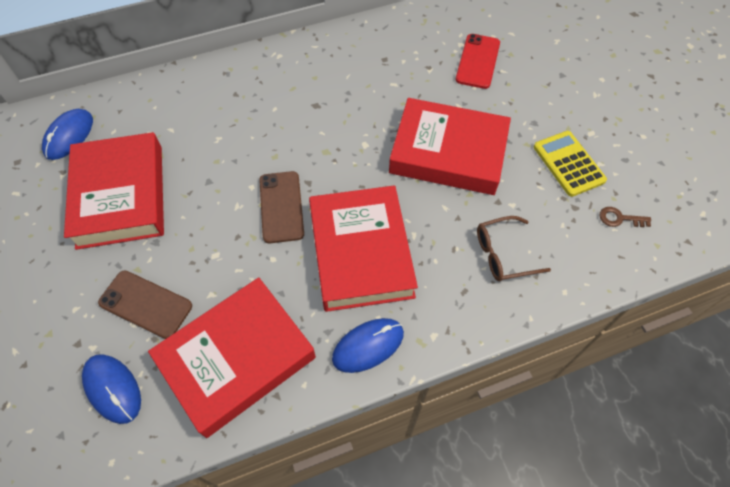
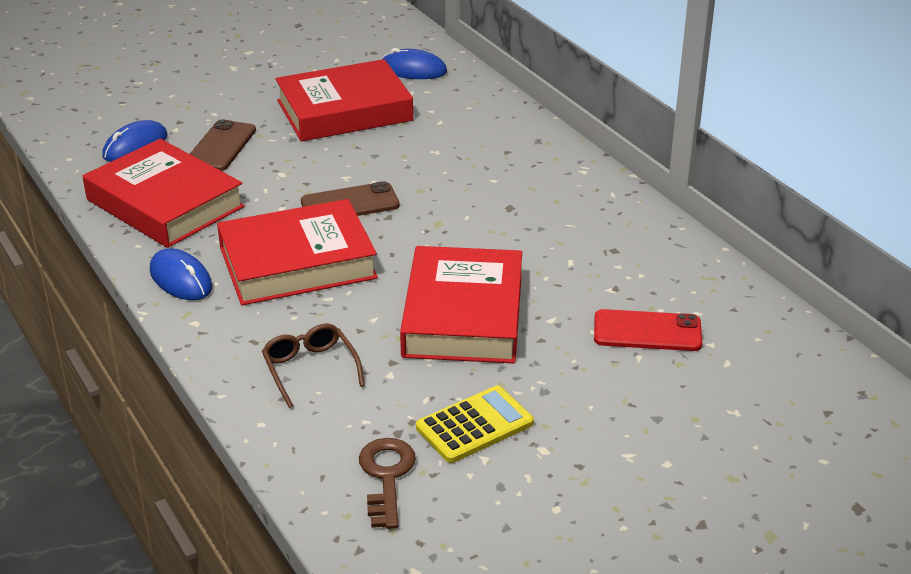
camera: 80 degrees right, 25 degrees down
brown key [600,207,651,227] -> brown key [359,438,416,529], size x1.66

